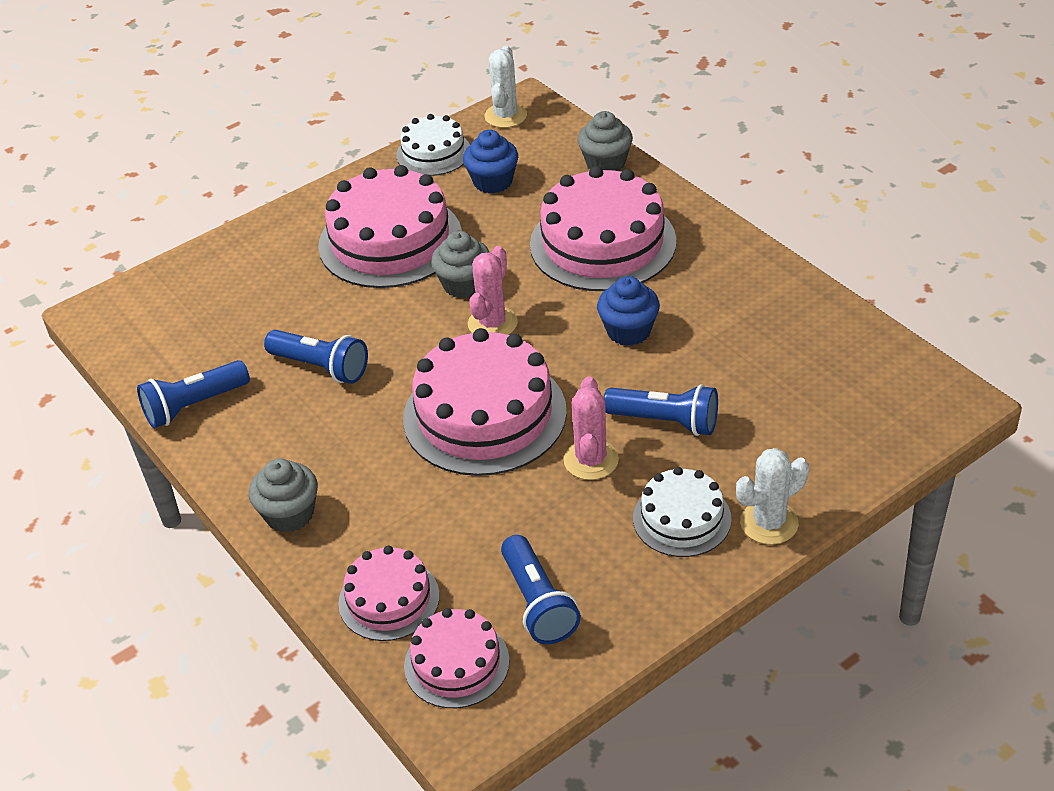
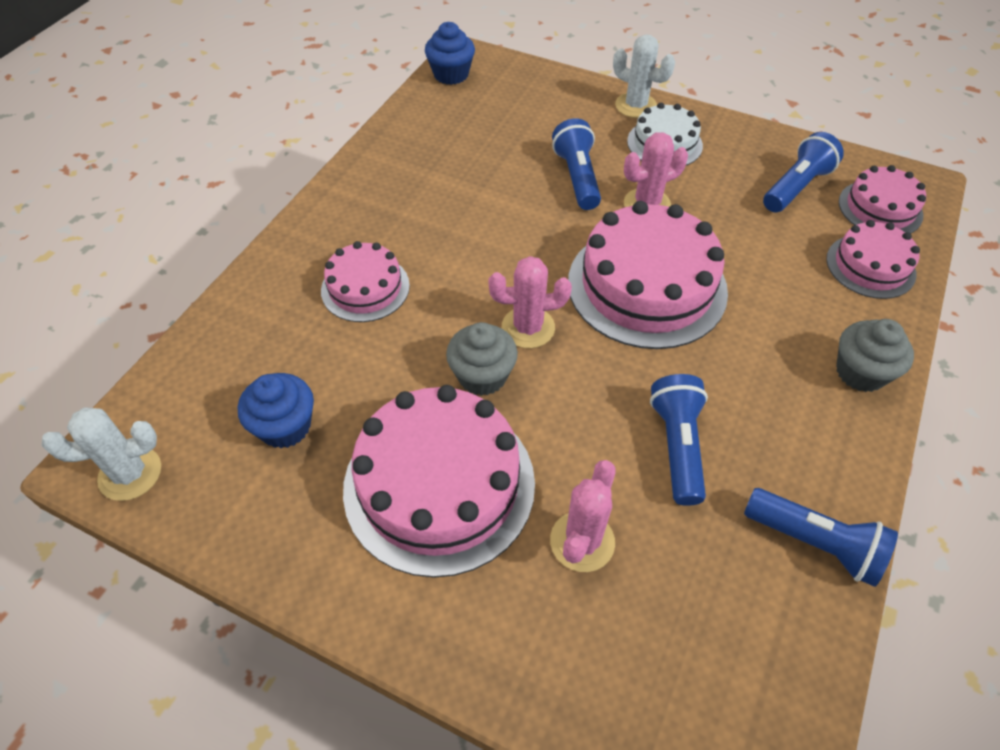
camera: 120 degrees left, 10 degrees up
white cake [396,114,470,176] -> none
pink cake [530,166,676,291] -> pink cake [321,241,410,322], size x0.55
grey cupcake [577,111,633,171] -> none
blue cupcake [597,276,660,346] -> blue cupcake moved to [425,22,475,85]
none -> pink cactus [550,460,616,572]

